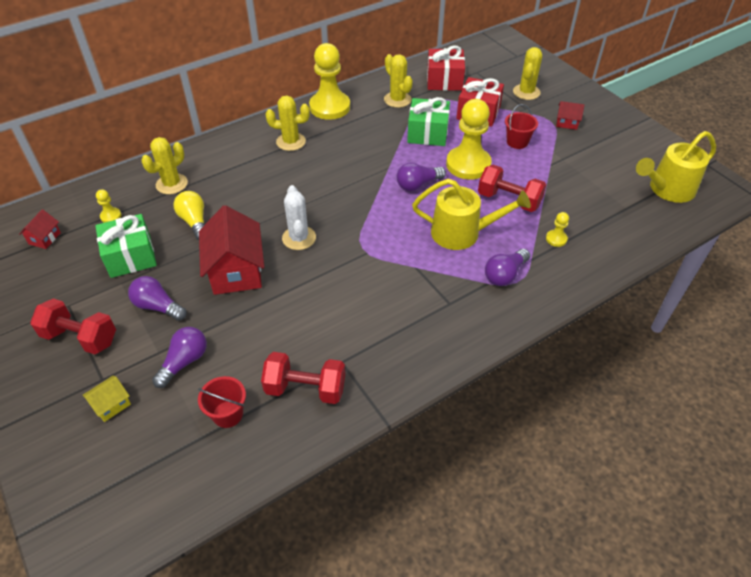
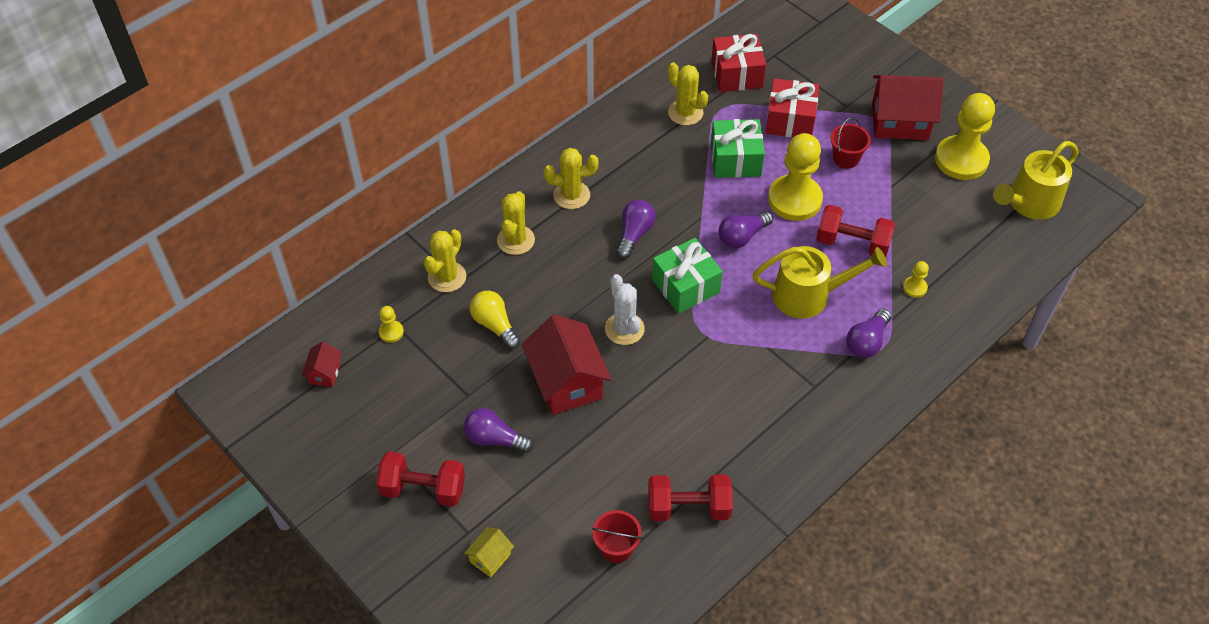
camera: 10 degrees left, 5 degrees up
green gift [95,214,157,278] -> green gift moved to [652,238,723,314]
purple light bulb [152,327,207,388] -> purple light bulb moved to [616,199,656,259]
yellow pawn [309,43,350,120] -> yellow pawn moved to [935,93,995,180]
yellow cactus [513,47,542,100] -> yellow cactus moved to [497,191,535,255]
red house [556,101,584,130] -> red house [872,75,944,140], size x2.13

